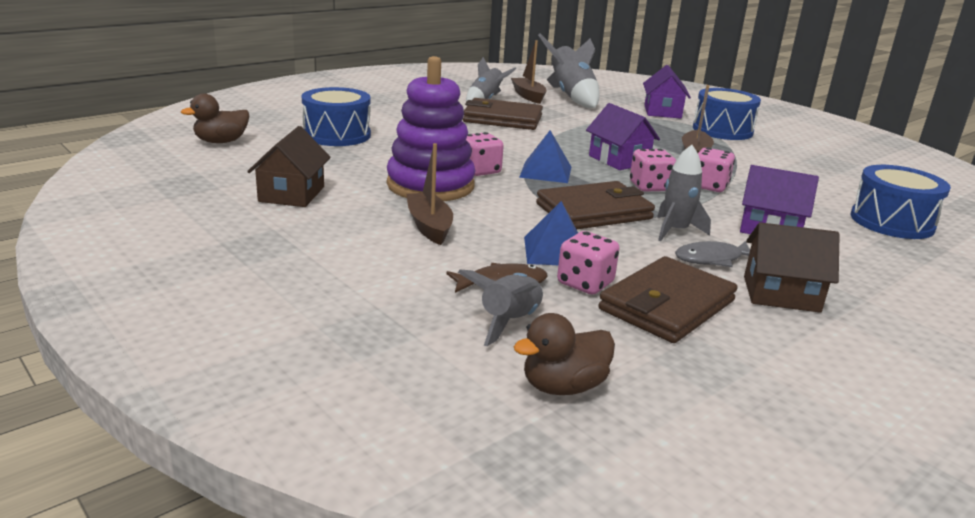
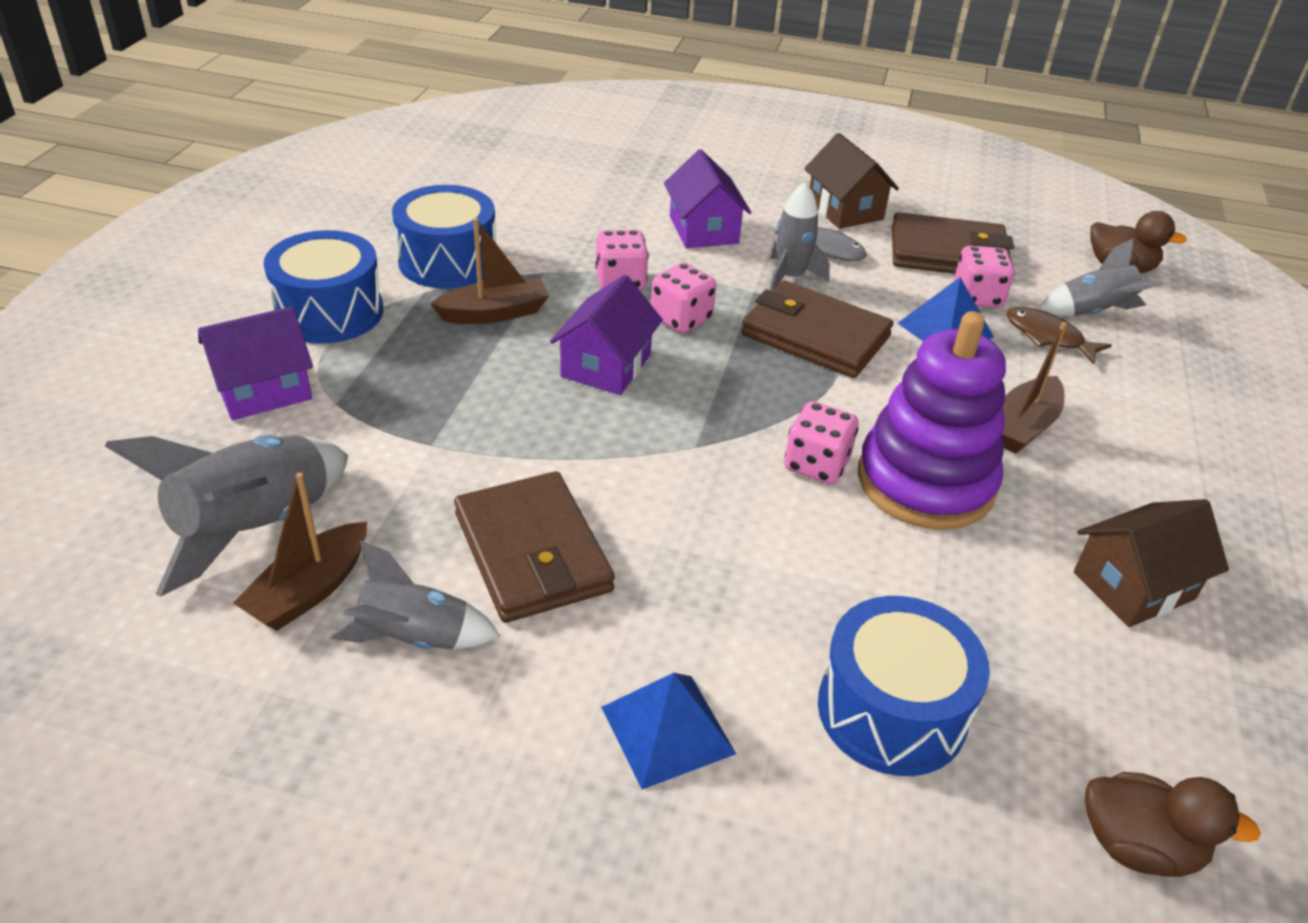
camera: 125 degrees left, 15 degrees up
blue pyramid [519,130,571,183] -> blue pyramid moved to [601,673,736,789]
blue drum [851,165,951,239] -> blue drum moved to [392,185,496,289]

